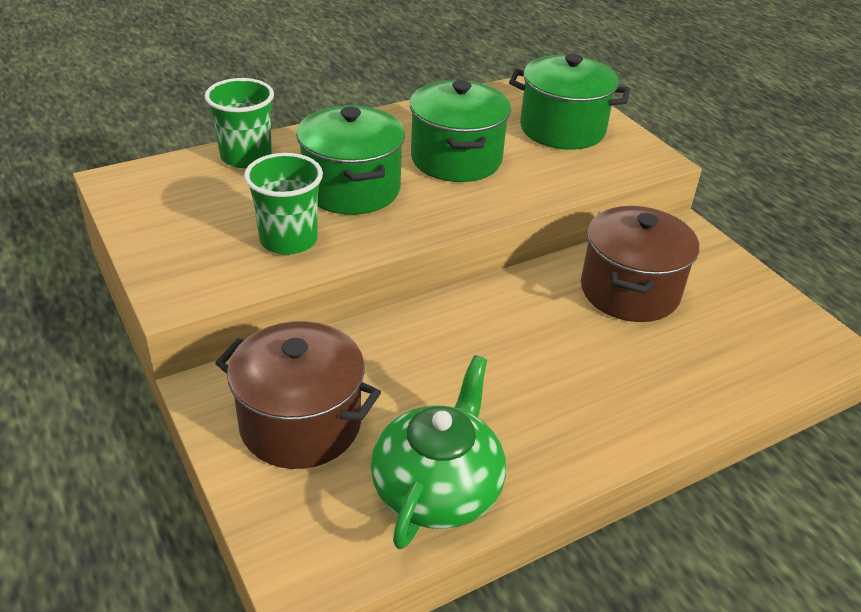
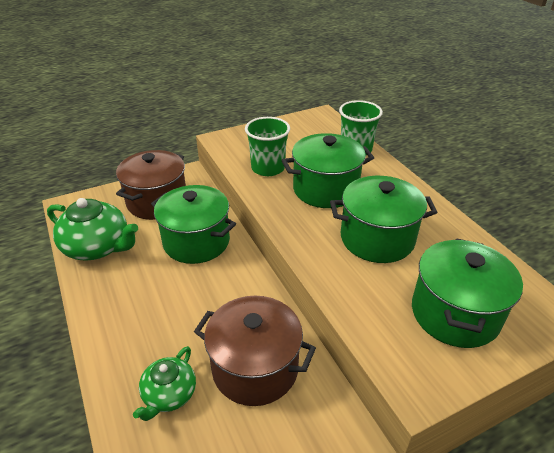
camera: 95 degrees right, 0 degrees up
none -> green teapot [133,346,196,421]
none -> green pot [151,185,236,264]

